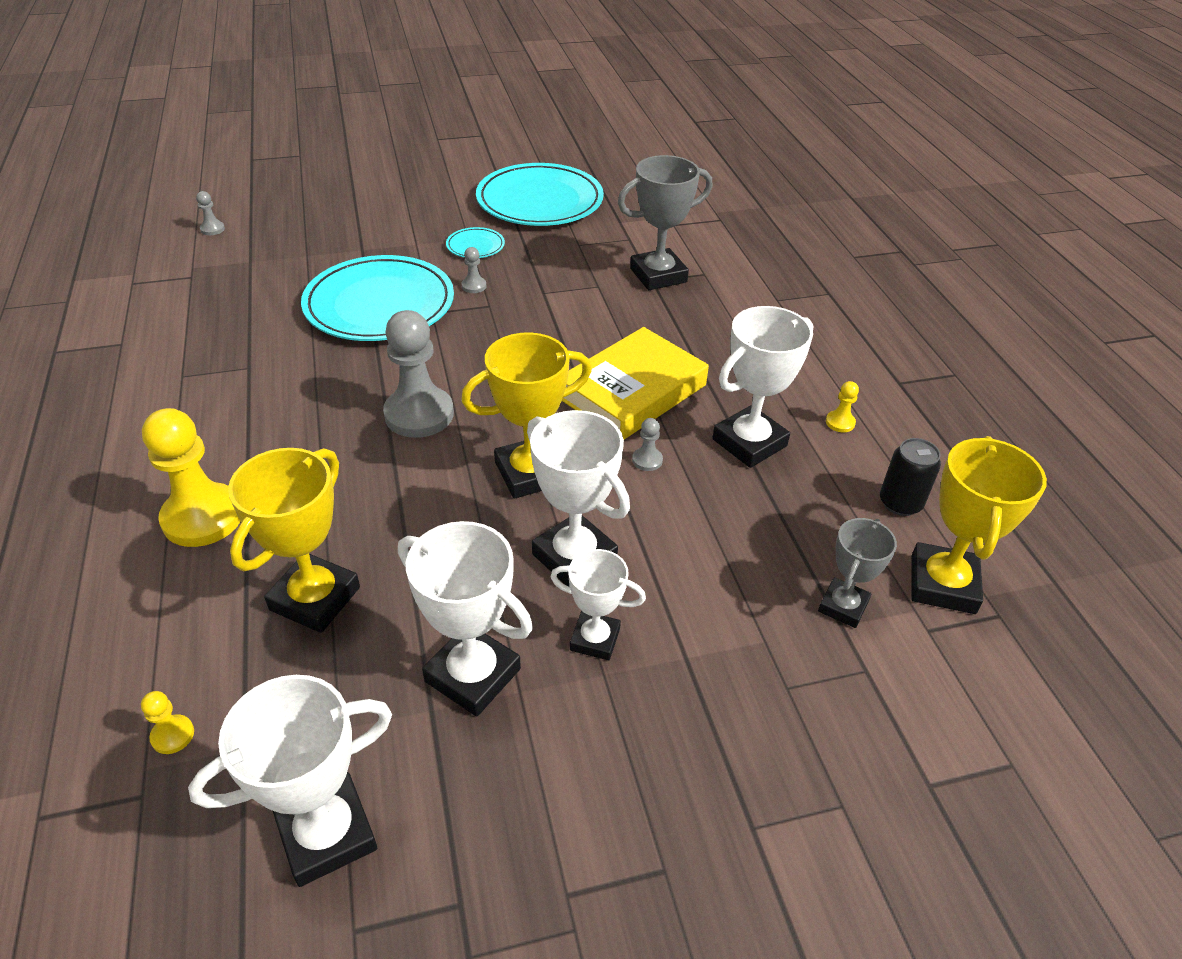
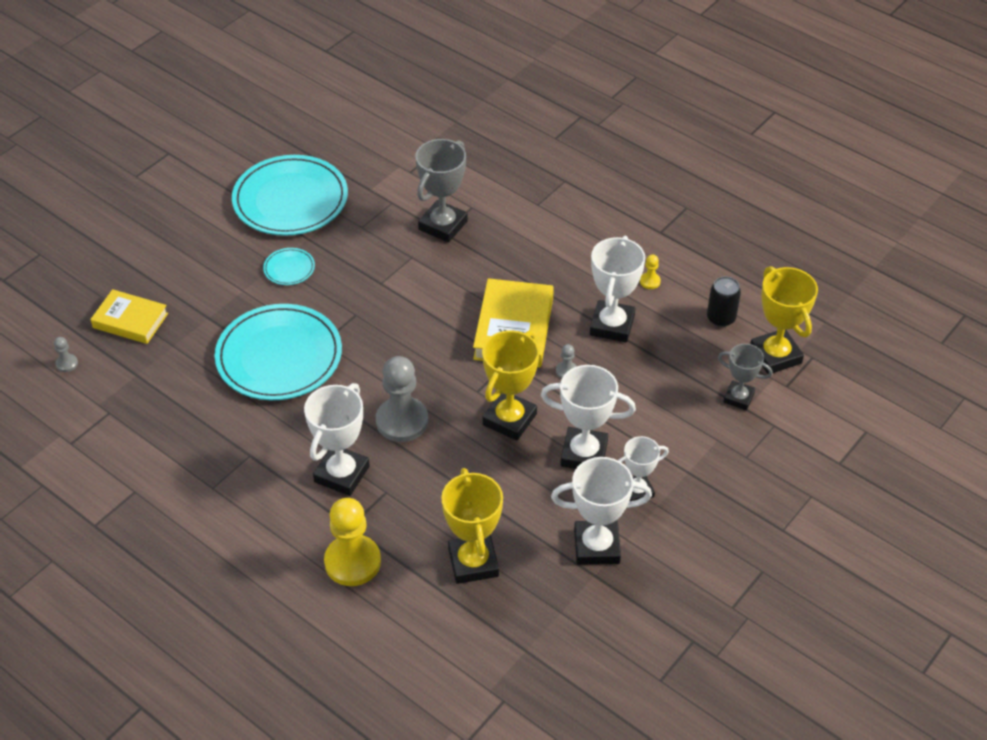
camera: 35 degrees left, 5 degrees up
yellow pawn [141,691,194,754] -> none
white trophy [188,675,392,887] -> white trophy moved to [304,383,370,496]
grey pawn [462,247,487,293] -> none
grey trophy [818,518,897,628] -> grey trophy turned 60 degrees counterclockwise [718,344,773,410]
none -> yellow book [90,289,168,344]

